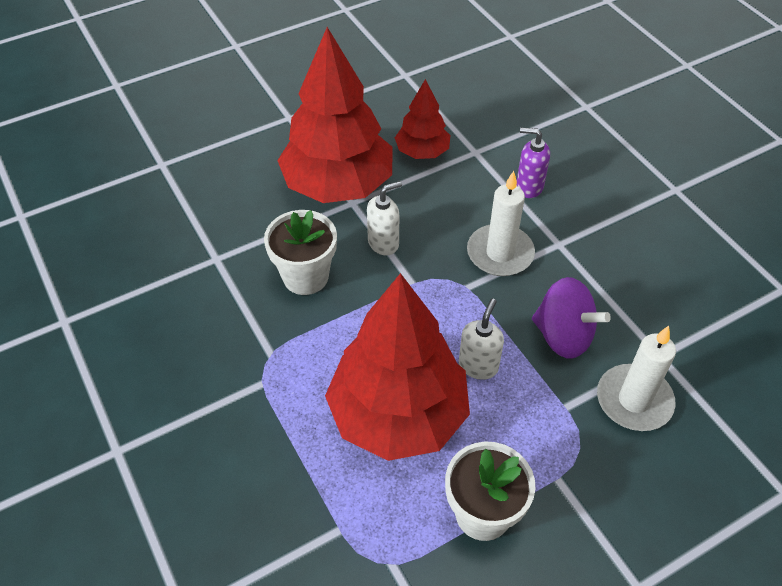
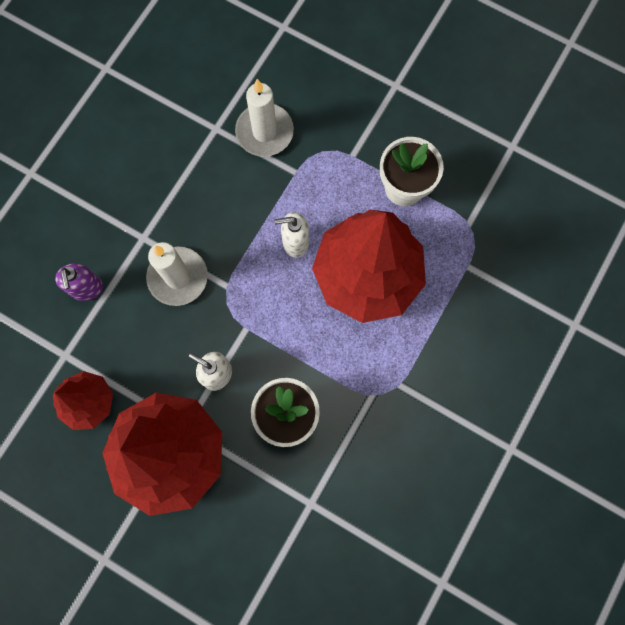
camera: 120 degrees left, 25 degrees up
purple spinning top [532,277,611,359] -> none

